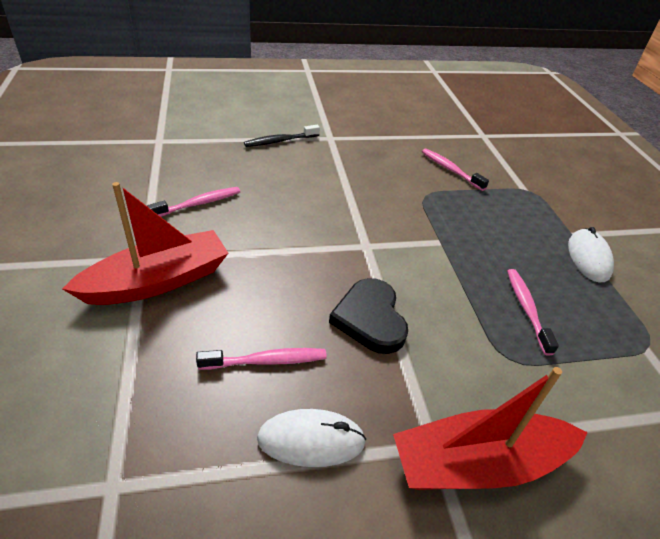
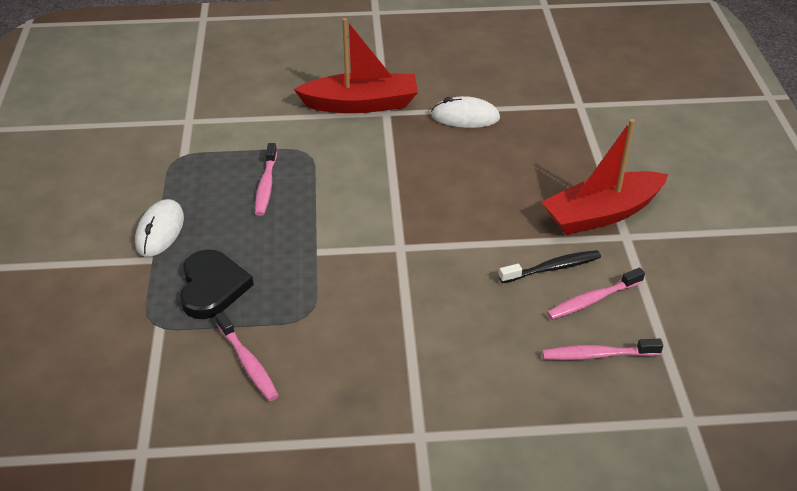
camera: 170 degrees left, 0 degrees up
pink toothbrush [196,348,327,370] -> pink toothbrush moved to [542,339,663,360]
black toothbrush [244,125,320,147] -> black toothbrush moved to [499,250,601,283]
black heart [329,278,408,354] -> black heart moved to [180,249,254,319]

